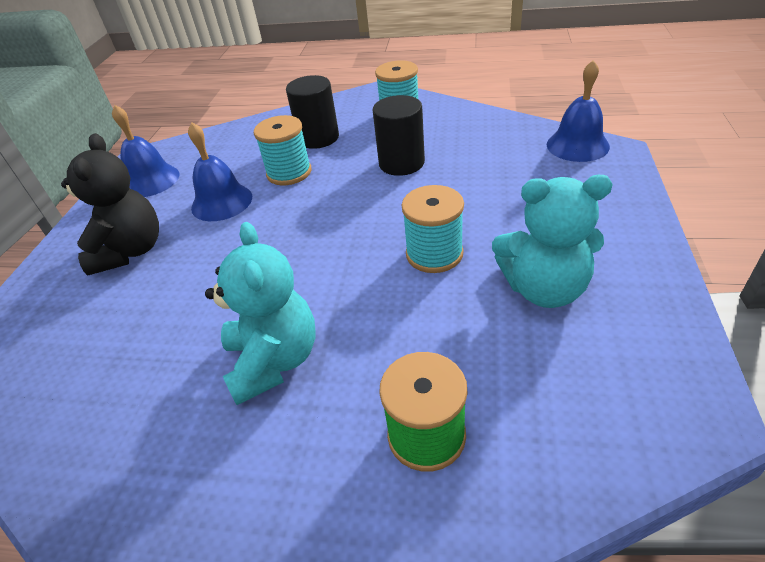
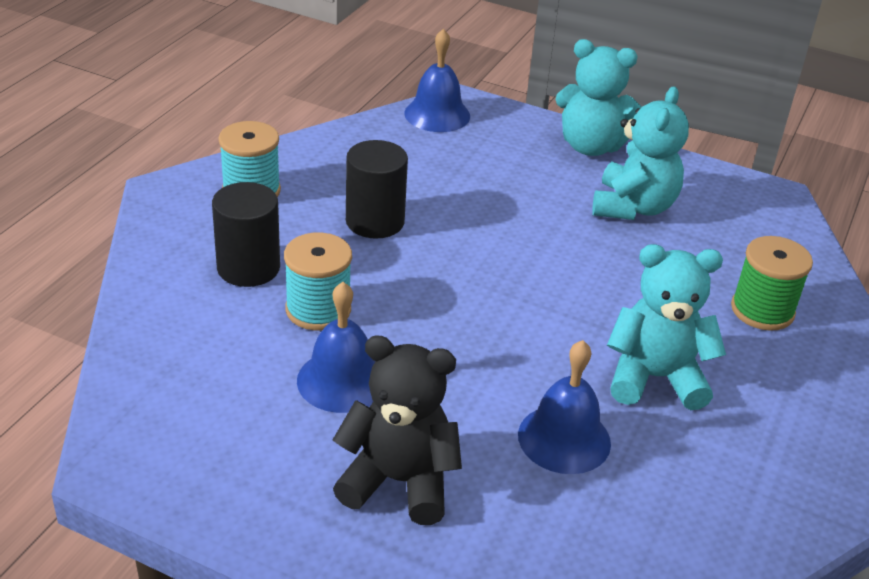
camera: 80 degrees left, 5 degrees down
blue bell [112,105,179,197] -> blue bell moved to [518,340,611,474]
turquoise spool [402,185,464,273] -> none
none -> turquoise teddy bear [555,39,642,156]

